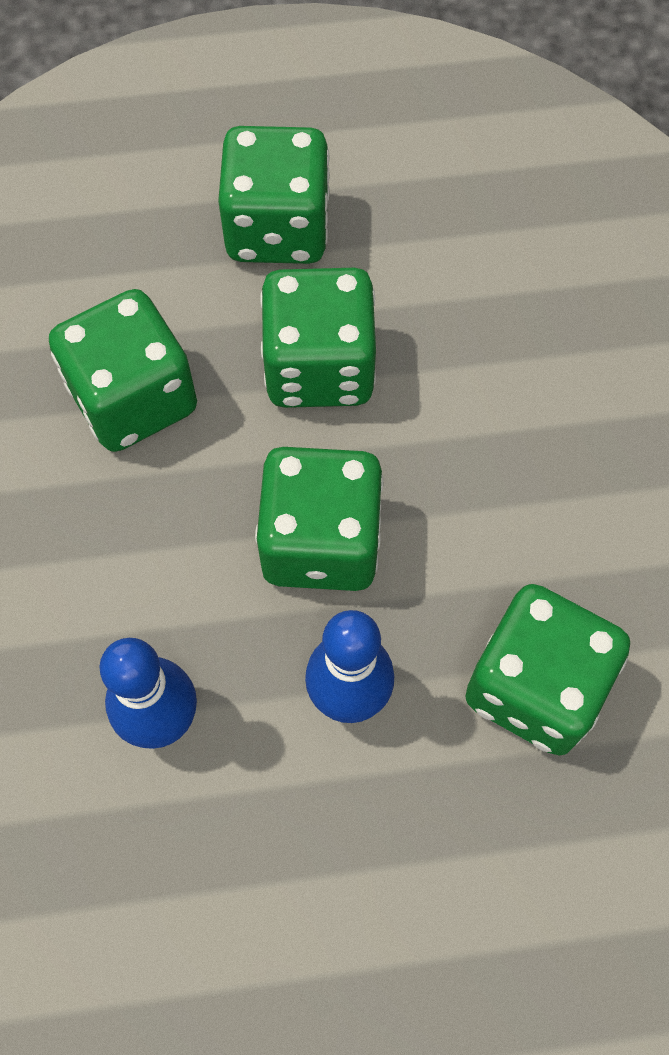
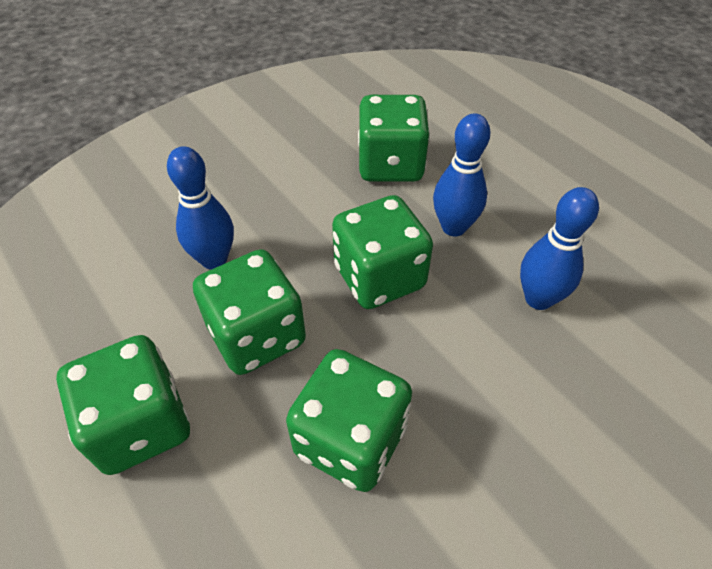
camera: 120 degrees left, 15 degrees down
none -> blue bowling pin [167,146,234,270]

